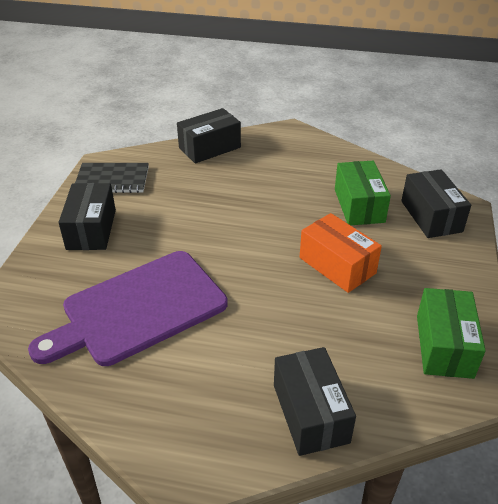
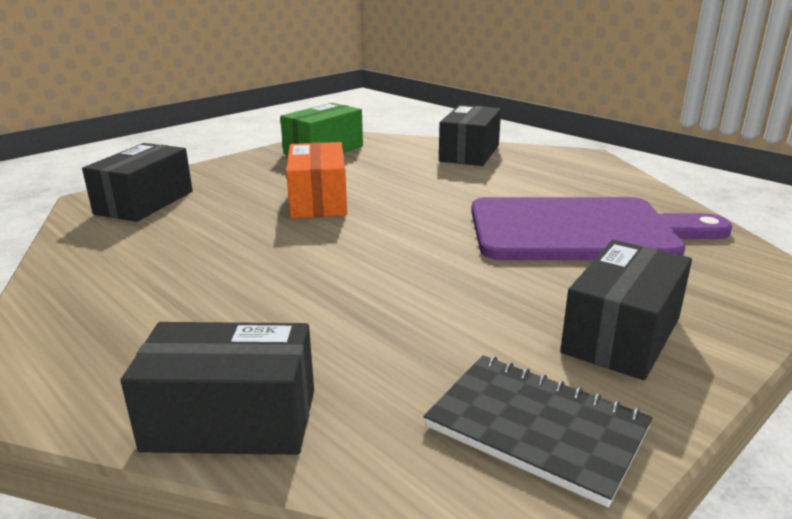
camera: 145 degrees left, 15 degrees down
green box [335,161,391,225] -> none

